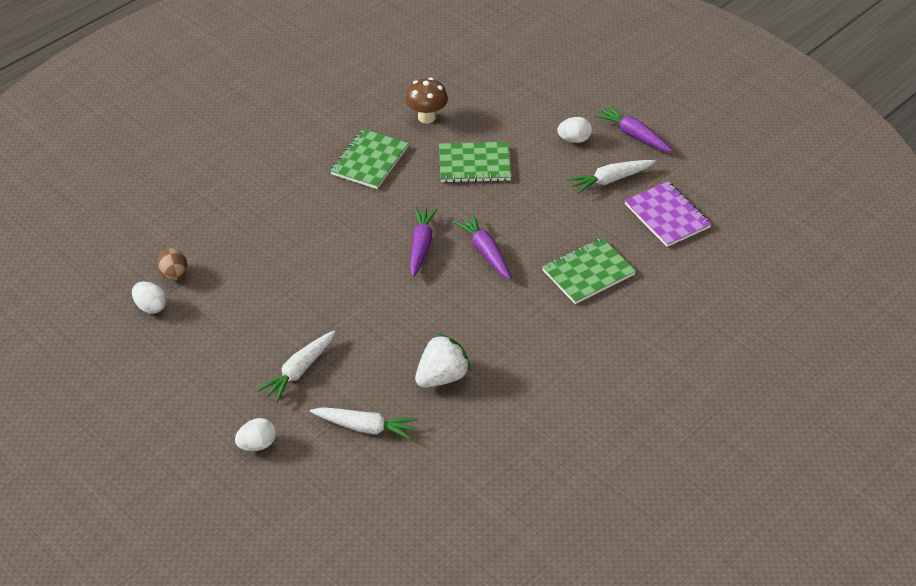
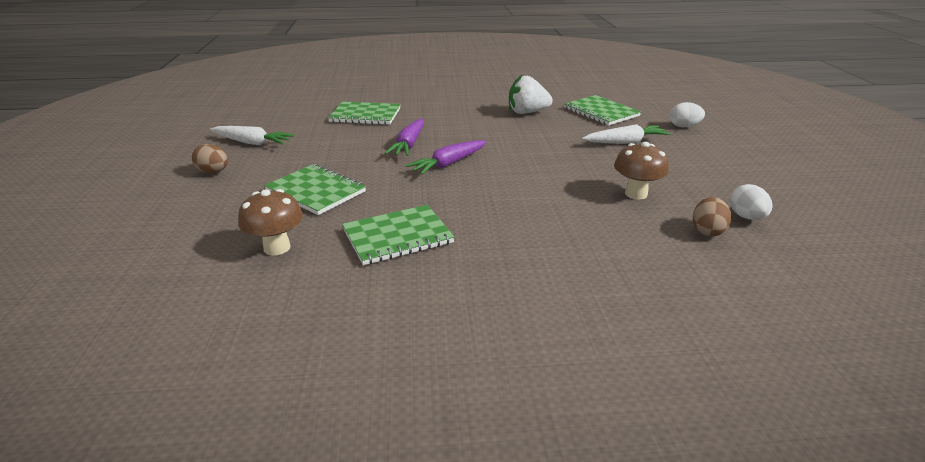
camera: 140 degrees left, 15 degrees down
white carrot [310,407,418,440] -> green notebook [564,95,641,126]
white egg [557,117,592,143] -> brown egg [192,144,228,173]
purple carrot [595,105,673,152] -> none
purple notebook [624,181,711,247] -> none
none -> brown mushroom [614,142,669,199]

